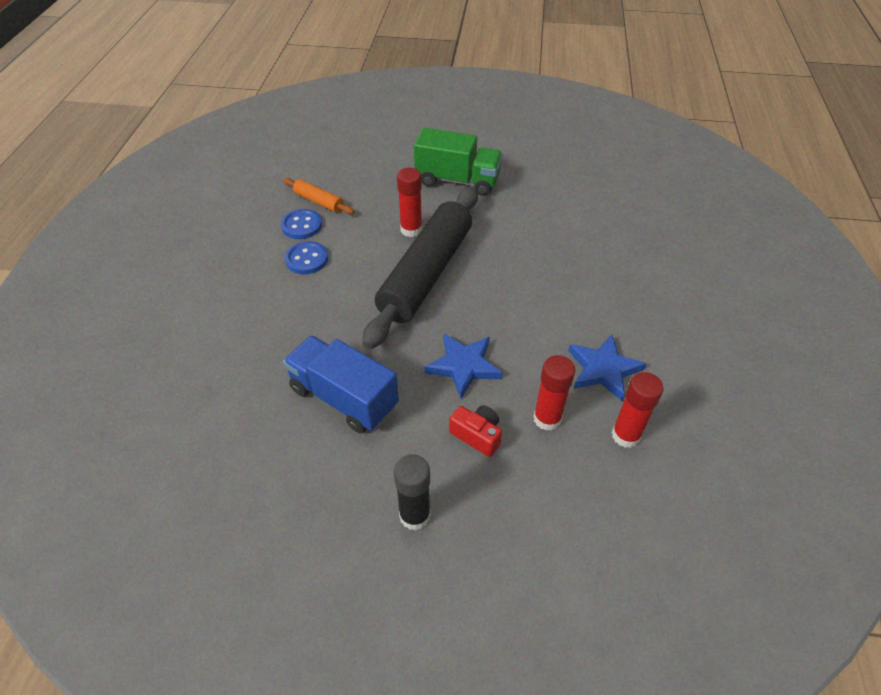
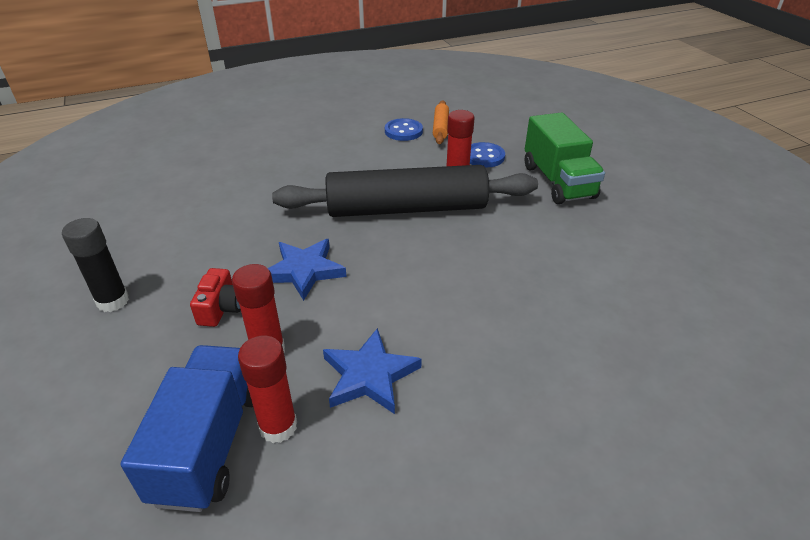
camera: 60 degrees right, 10 degrees down
blue truck [283,335,399,434] -> blue truck moved to [121,345,253,512]
blue button [285,241,328,274] -> blue button moved to [470,142,505,167]

